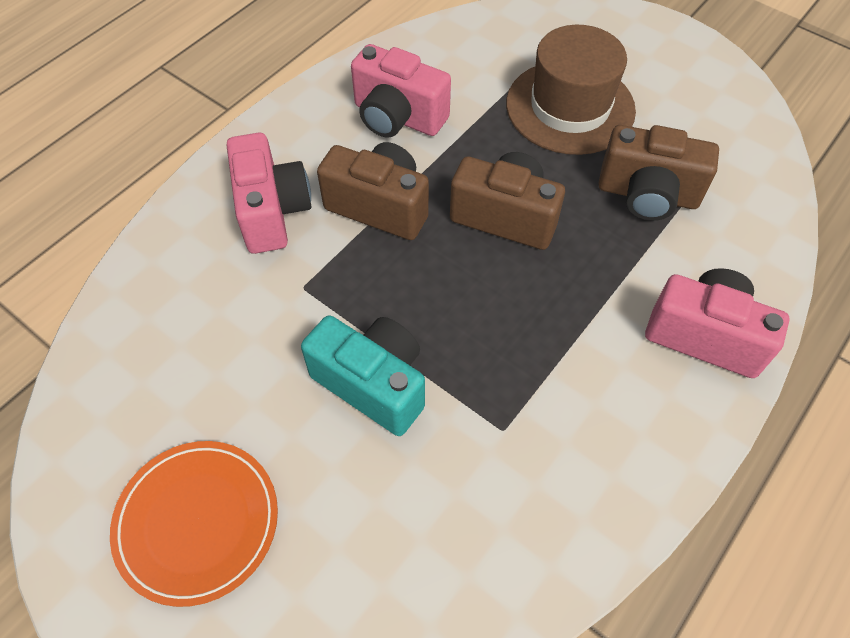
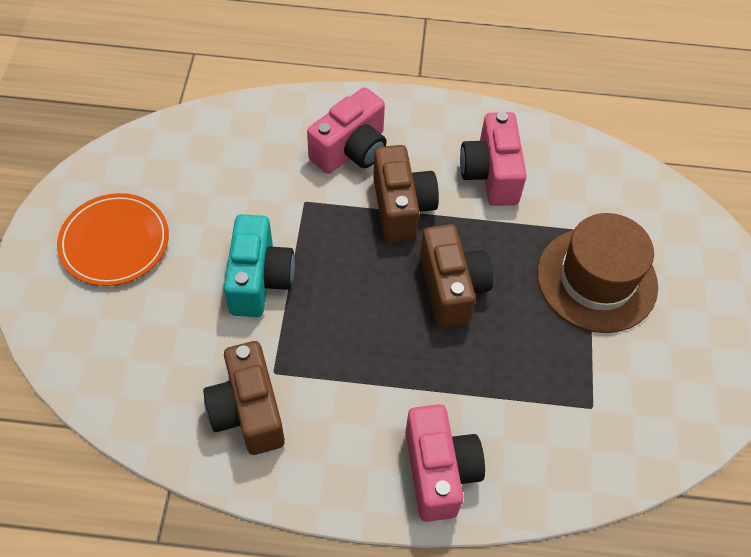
camera: 55 degrees right, 0 degrees up
brown camera [598,125,719,221] -> brown camera moved to [203,341,285,455]

